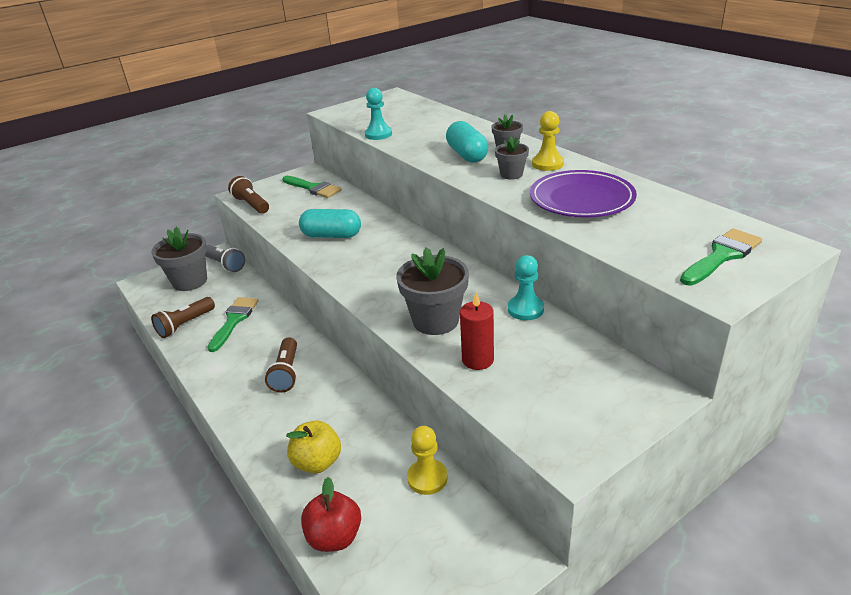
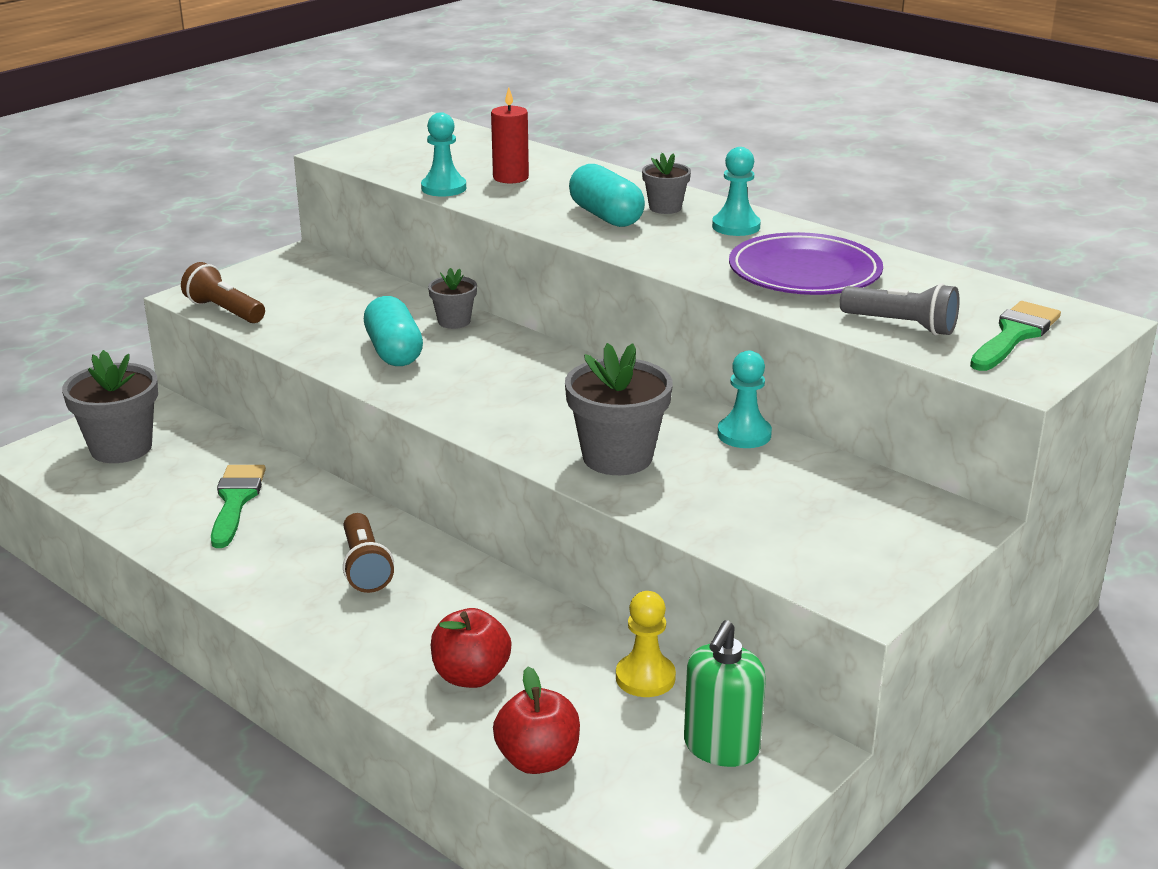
camera: 15 degrees left, 5 degrees down
brown flashlight [151,297,215,338] -> none
grey flashlight [205,245,245,272] -> grey flashlight moved to [840,283,959,336]
green brush [282,176,341,198] -> none
yellow apple [286,421,341,473] -> red apple [431,608,512,688]
turquoise capsule [299,209,361,238] -> turquoise capsule turned 75 degrees clockwise [364,296,423,366]
red candle [460,292,494,370] -> red candle moved to [491,87,529,184]
grey flower pot [495,137,529,180] -> grey flower pot moved to [428,268,477,329]
yellow pawn [532,111,564,171] -> turquoise pawn [712,147,761,236]
none -> green soap dispenser [684,620,766,767]

